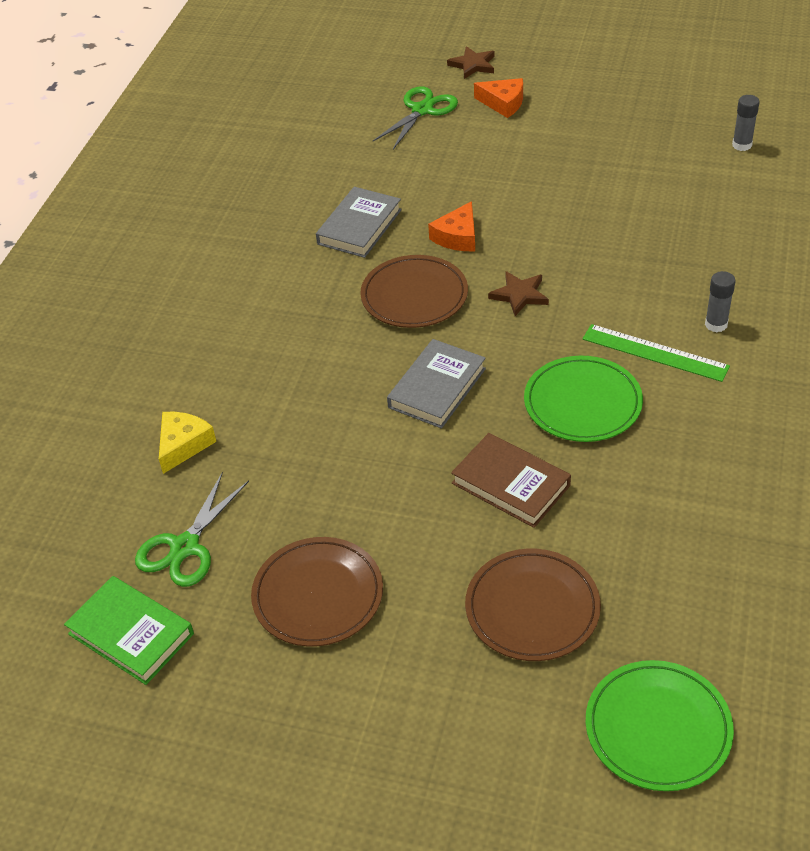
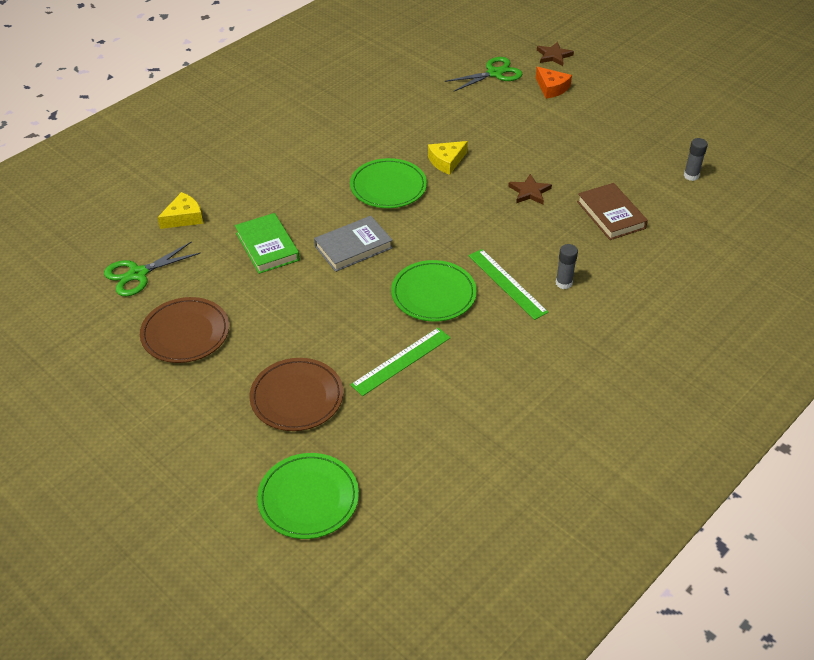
camera: 25 degrees right, 0 degrees up
green book [64,576,194,685] -> green book moved to [235,213,300,274]
grey book [316,187,402,258] -> none
brown plate [360,255,468,328] -> green plate [350,158,427,208]
orange cheese [428,201,475,251] -> yellow cheese [428,141,468,175]
brown book [451,433,571,528] -> brown book moved to [577,183,648,240]
brown star [488,271,549,316] -> brown star moved to [508,174,552,204]
none -> green ruler [350,327,451,396]

